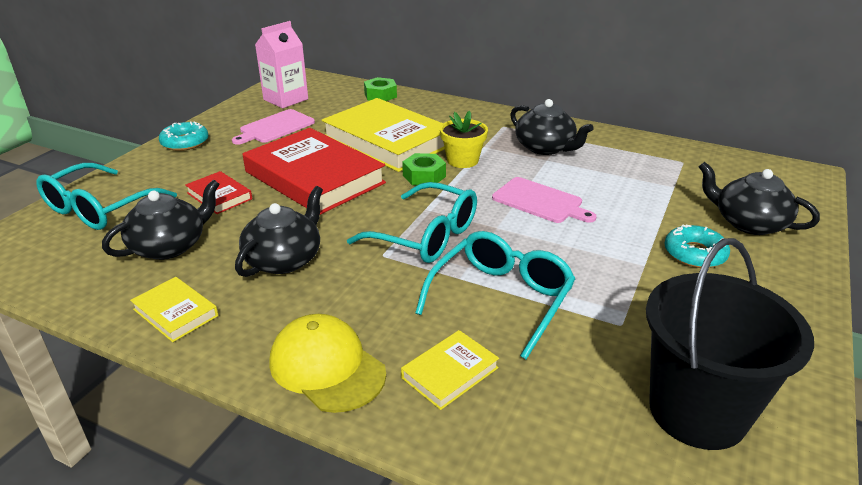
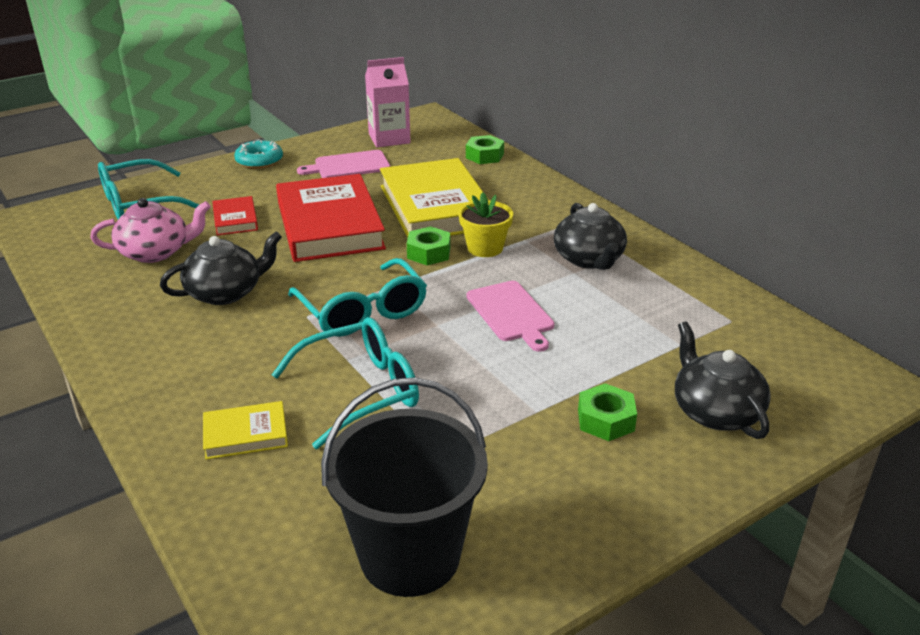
camera: 30 degrees right, 0 degrees up
black teapot [102,179,220,260] -> pink teapot [90,198,211,263]
yellow book [130,277,218,342] -> none
yellow cap [270,314,386,413] -> none
turquoise donut [665,225,730,268] -> green nut [578,383,637,441]

